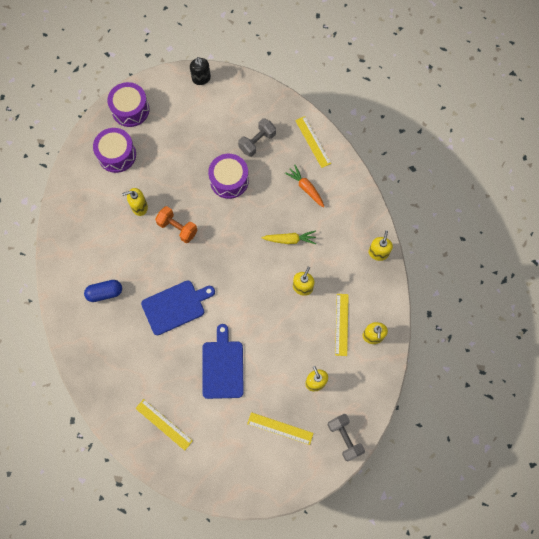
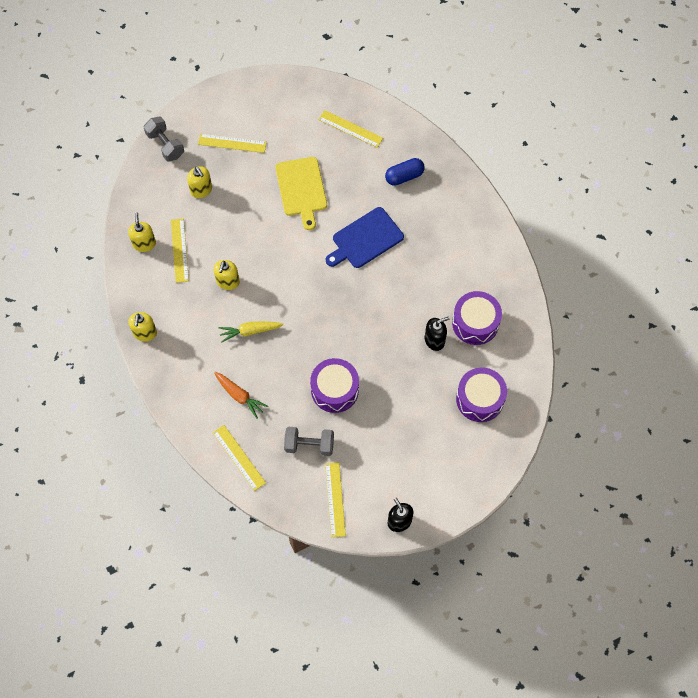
camera: 170 degrees right, 5 degrees down
blue capsule [84,280,122,302] -> blue capsule moved to [385,158,425,186]
purple drum [107,82,149,127] -> purple drum moved to [452,291,502,345]
yellow soap dispenser [122,188,148,216] -> black soap dispenser [425,317,449,351]
orange dumbbell [155,206,198,243] -> none
blue cutting board [202,324,244,399] -> yellow cutting board [275,157,327,230]
grey dumbbell [238,118,276,157] -> grey dumbbell turned 60 degrees clockwise [284,427,334,456]
none -> yellow ruler [325,462,346,537]

